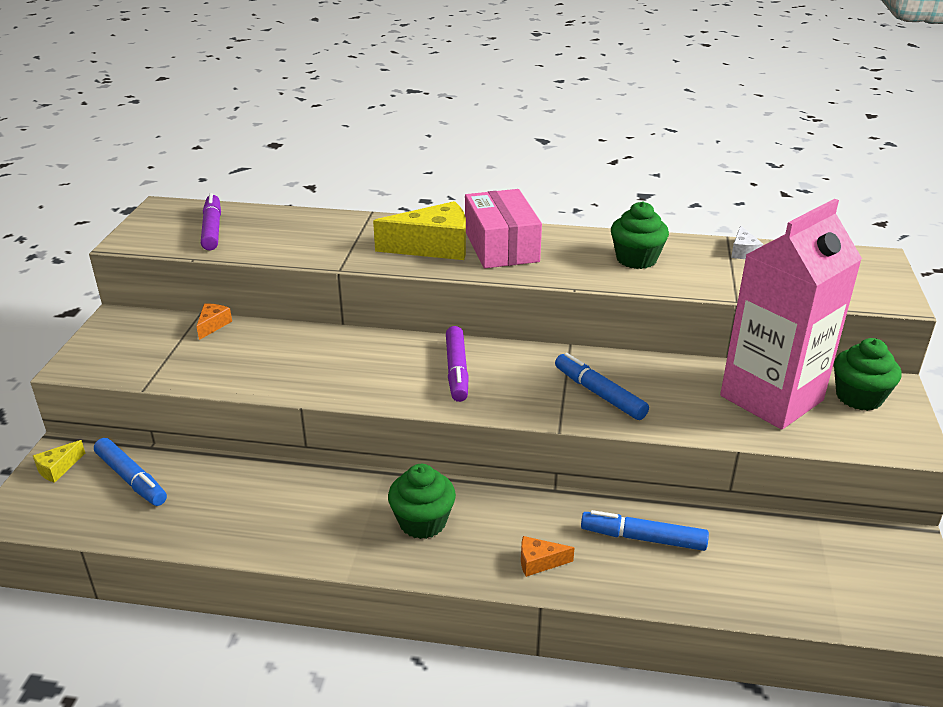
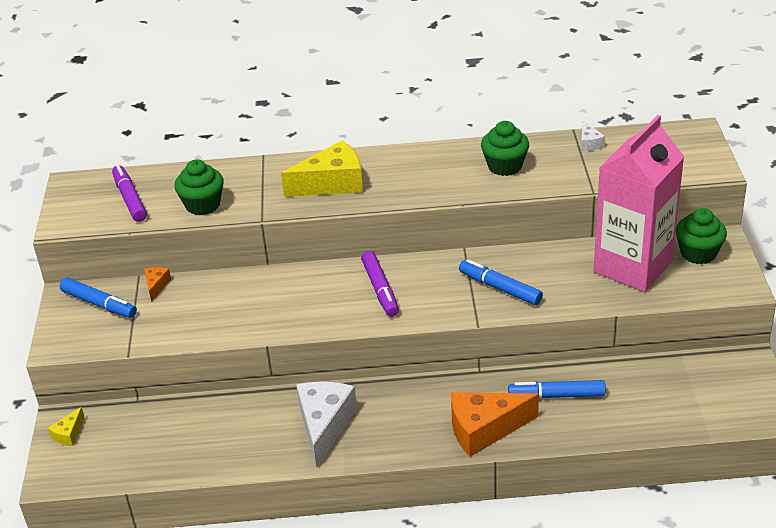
camera: 10 degrees left, 5 degrees up
blue marker [94,438,167,506] -> blue marker moved to [60,278,137,318]
green cupcake [388,464,456,539] -> green cupcake moved to [174,160,224,215]
pink box [465,189,542,268] -> none
orange cheese [521,536,574,577] -> orange cheese [451,392,539,457], size x2.15
none -> white cheese [296,382,357,468]

